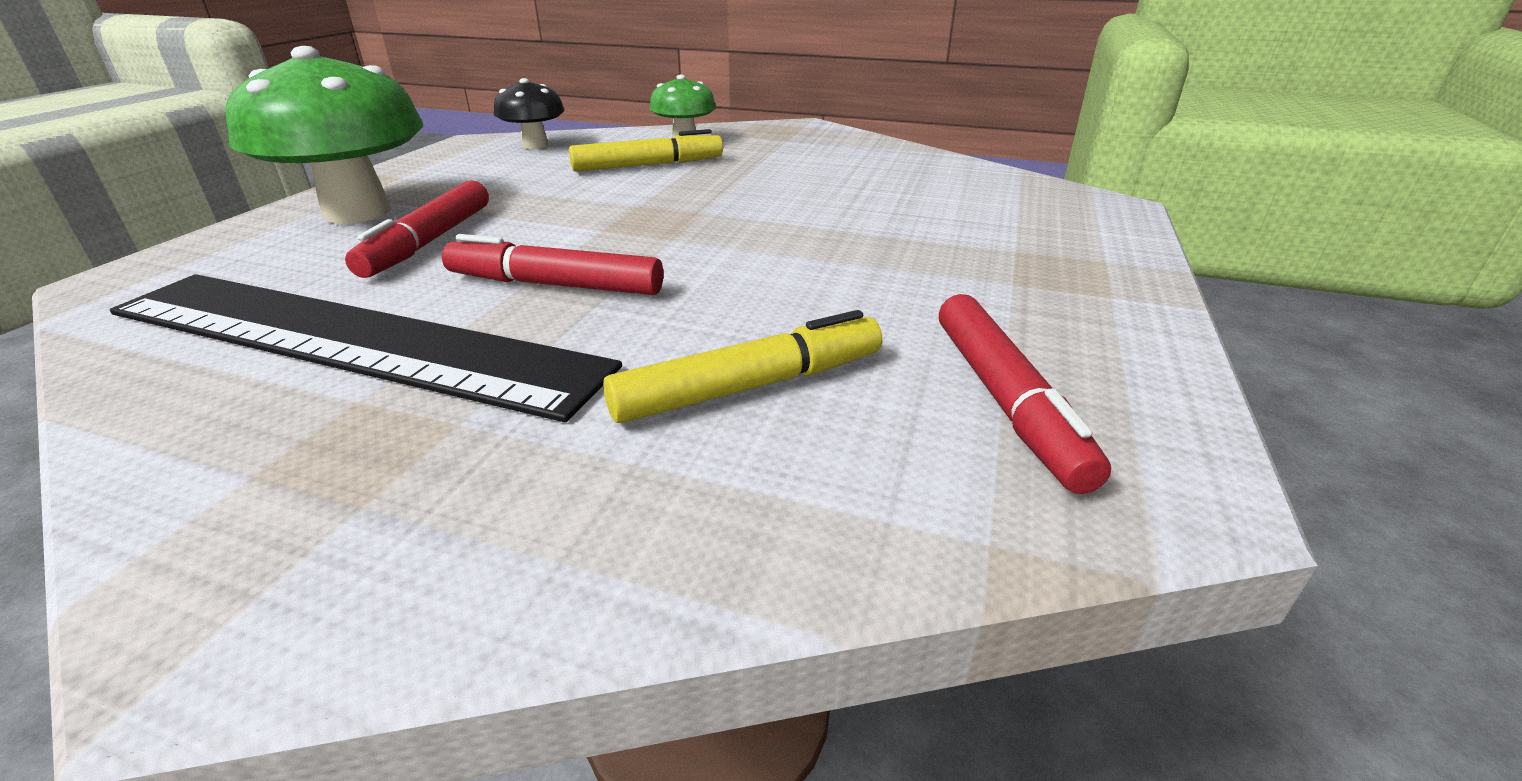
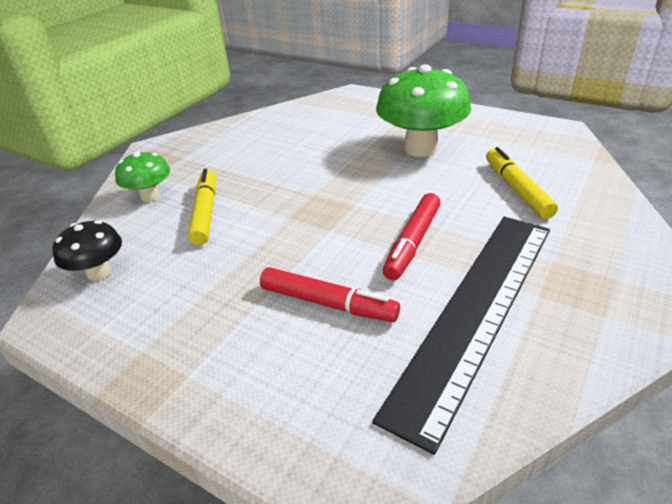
camera: 75 degrees left, 5 degrees up
green mushroom [226,46,423,224] -> green mushroom moved to [376,64,471,157]
red marker [939,294,1111,494] -> none

